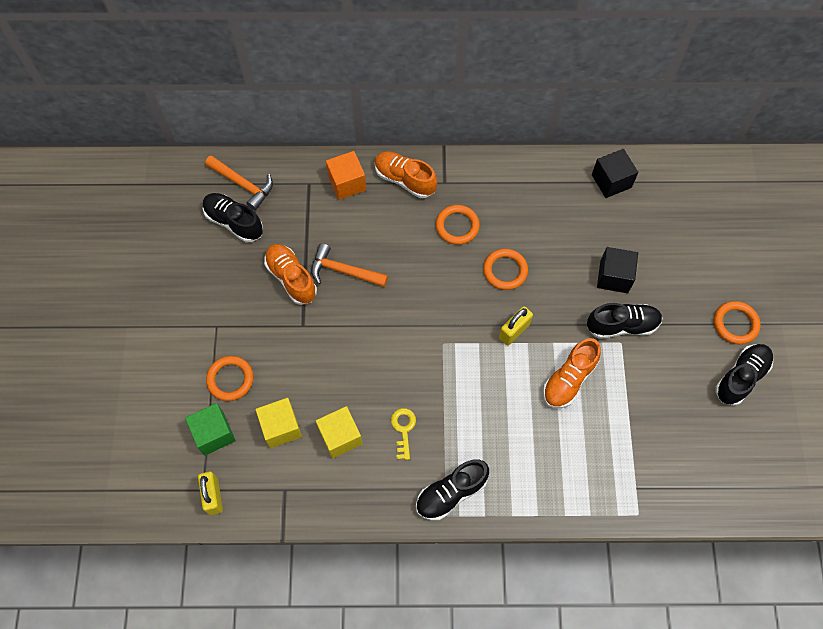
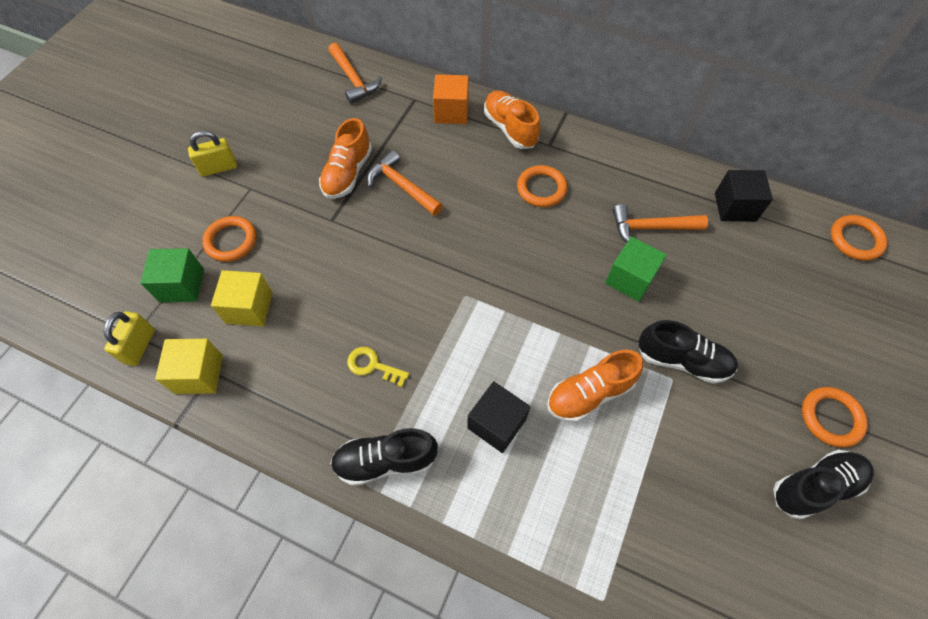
camera: 25 degrees right, 5 degrees down
black shoe [203,193,263,242] -> none
orange shoe [264,244,317,305] -> orange shoe turned 150 degrees counterclockwise [319,118,372,199]
yellow cube [316,406,363,459] -> yellow cube moved to [155,339,223,394]
yellow key [391,408,416,460] -> yellow key turned 90 degrees counterclockwise [347,347,409,387]
orange ring [483,249,528,290] -> orange ring moved to [831,215,888,261]
yellow padlock [499,306,533,345] -> yellow padlock moved to [188,131,237,177]
black cube [597,247,638,293] -> black cube moved to [467,381,531,453]
none -> green cube [605,236,667,302]
none -> orange hammer [613,204,708,243]

